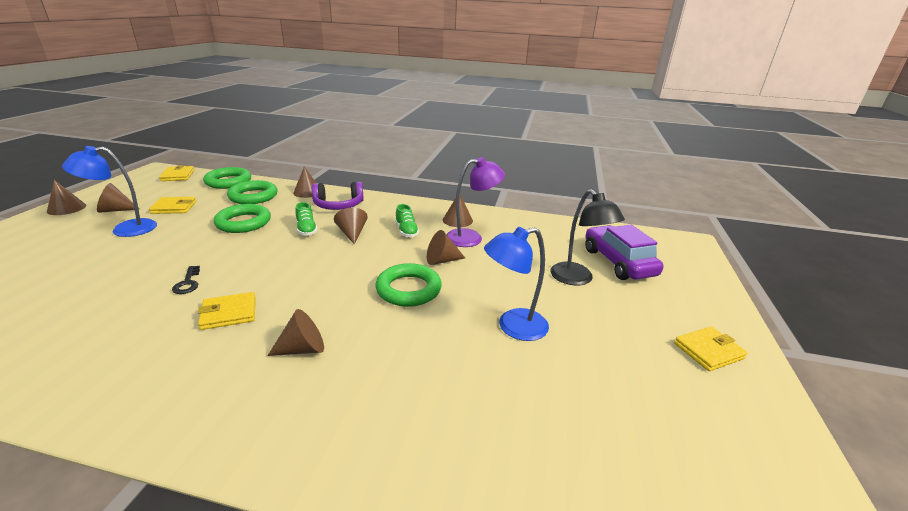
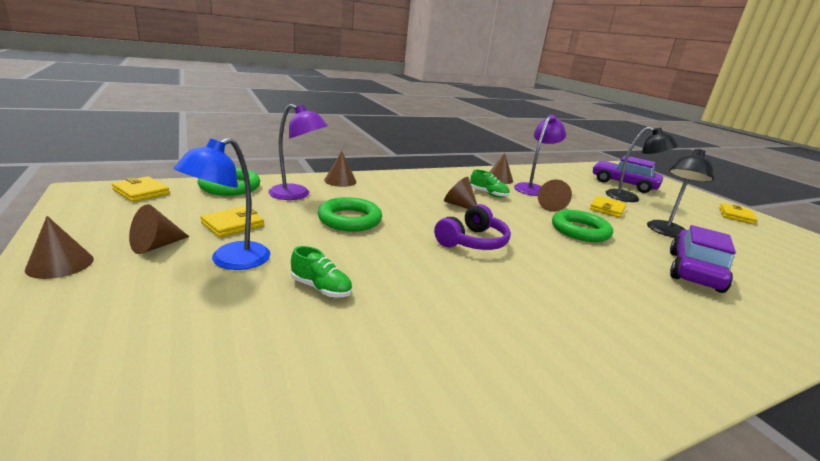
camera: 40 degrees left, 5 degrees down
black key [172,266,200,294] -> none
yellow wallet [198,292,256,330] -> yellow wallet moved to [590,196,626,218]
green ring [227,180,277,204] -> purple lamp [268,104,328,200]
brown cone [267,309,324,356] -> none
green shoe [295,202,318,236] -> green shoe moved to [291,246,352,298]
purple headphones [312,182,364,210] -> purple headphones moved to [434,204,511,250]
blue lamp [484,227,549,341] -> black lamp [647,149,714,238]
none -> purple car [670,225,736,293]

